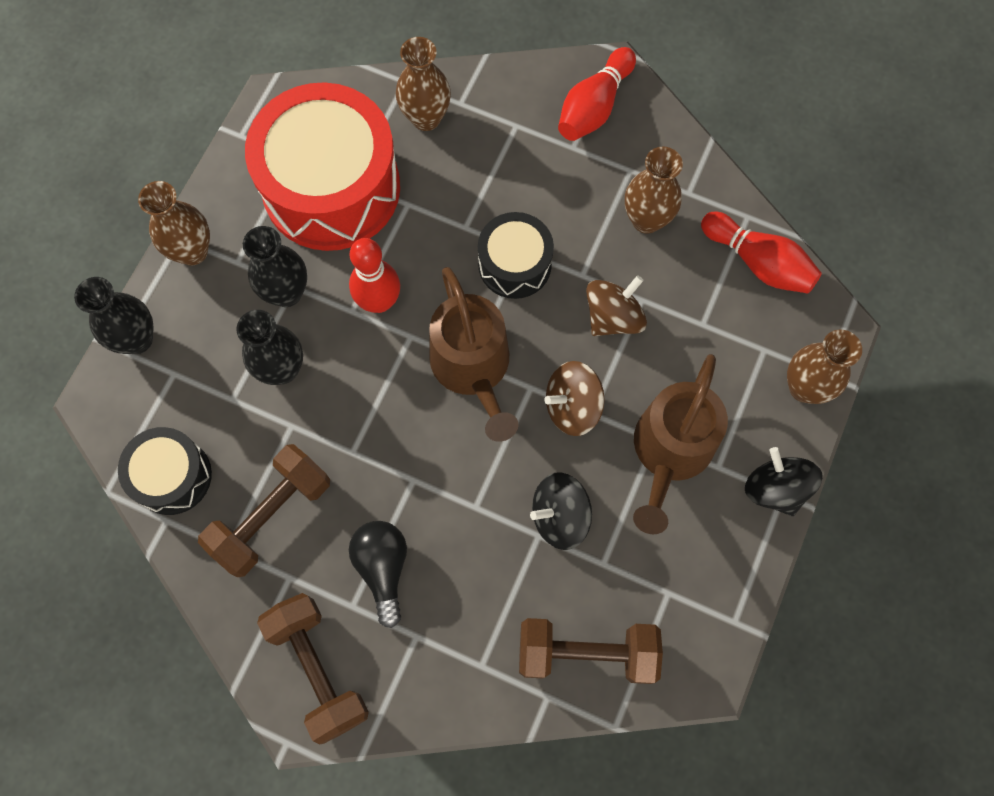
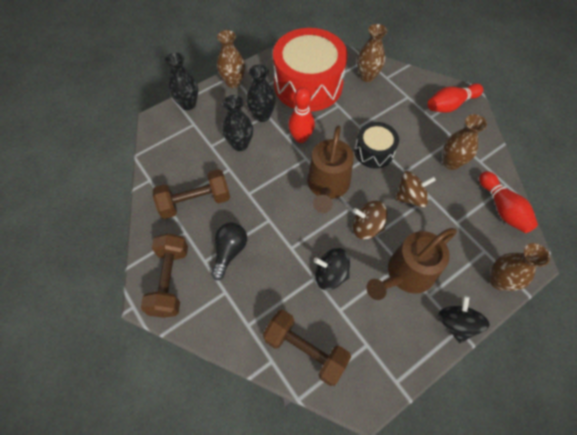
camera: 30 degrees right, 10 degrees down
black drum [118,427,212,515] -> none

